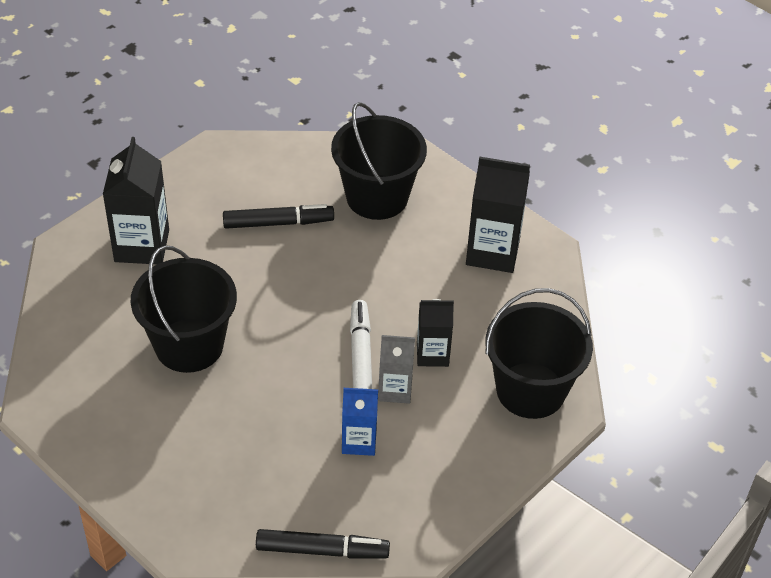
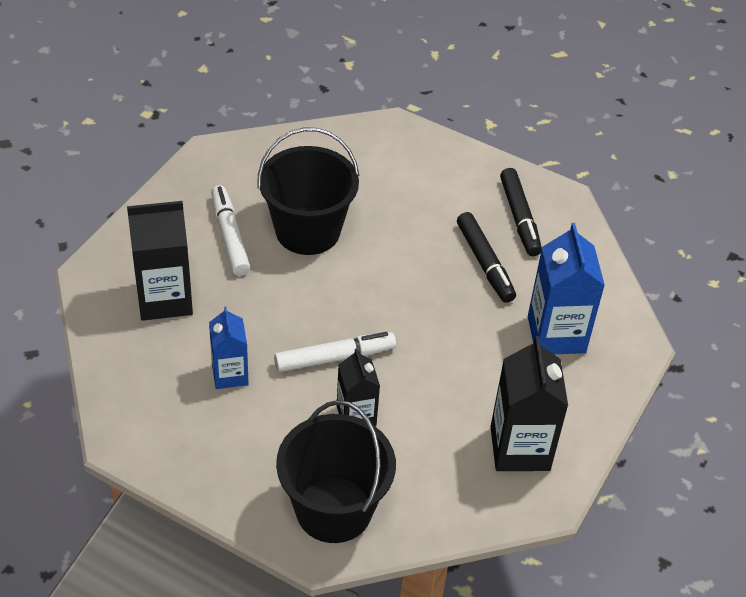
camera: 75 degrees right, 0 degrees up
black carton [103,137,169,264] -> black carton moved to [127,201,193,321]
black marker [256,529,390,558] -> black marker moved to [500,168,542,256]
black bucket [331,102,427,220] -> blue carton [528,223,605,354]
grey carton [378,335,415,404] -> none
none -> white marker [211,185,250,276]

